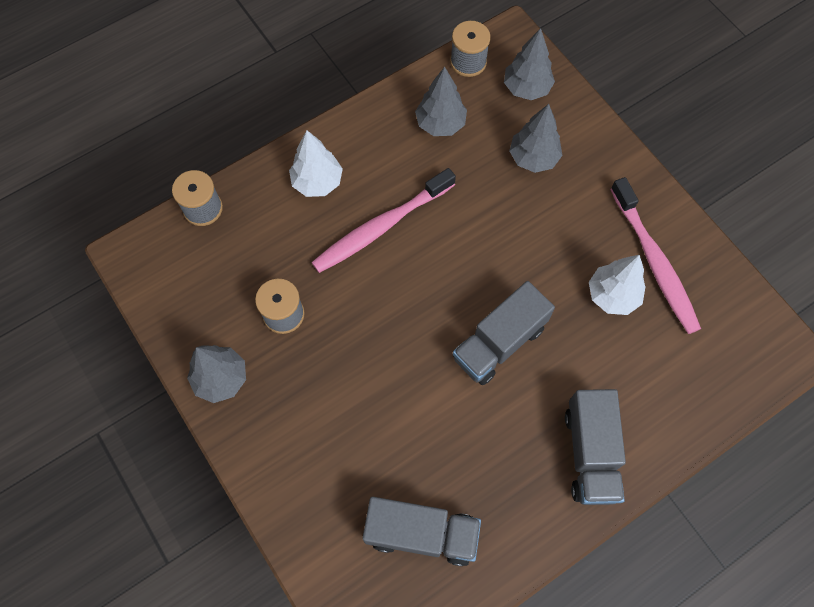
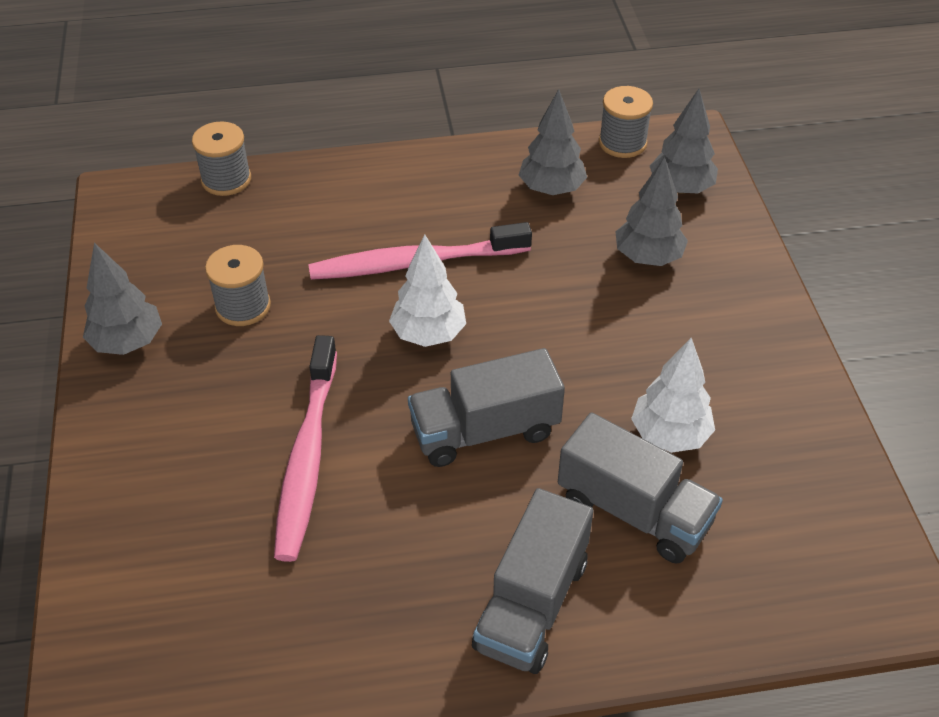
camera: 25 degrees right, 20 degrees down
white tree [289,130,343,197] -> white tree moved to [389,235,466,347]
grey truck [363,497,481,566] -> grey truck moved to [558,412,723,564]
pink toothbrush [610,177,701,334] -> pink toothbrush moved to [274,335,337,562]

